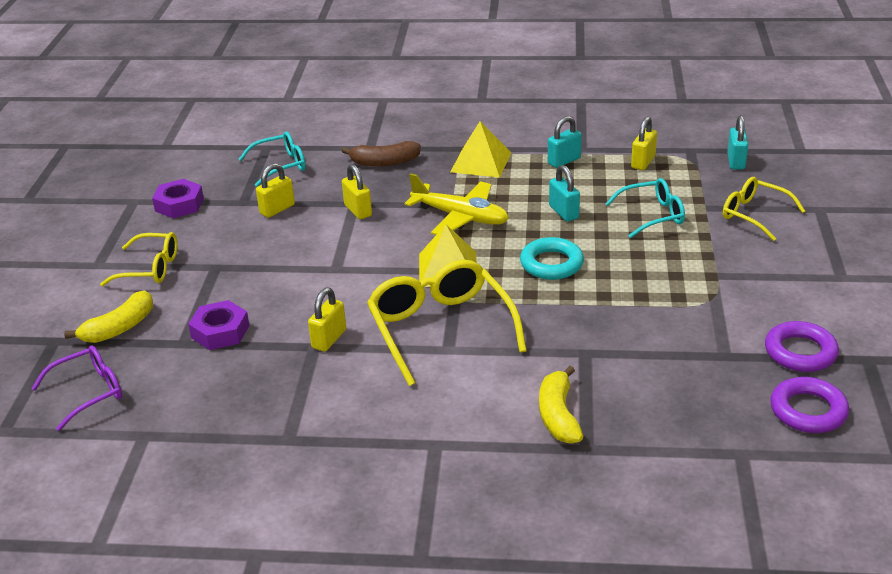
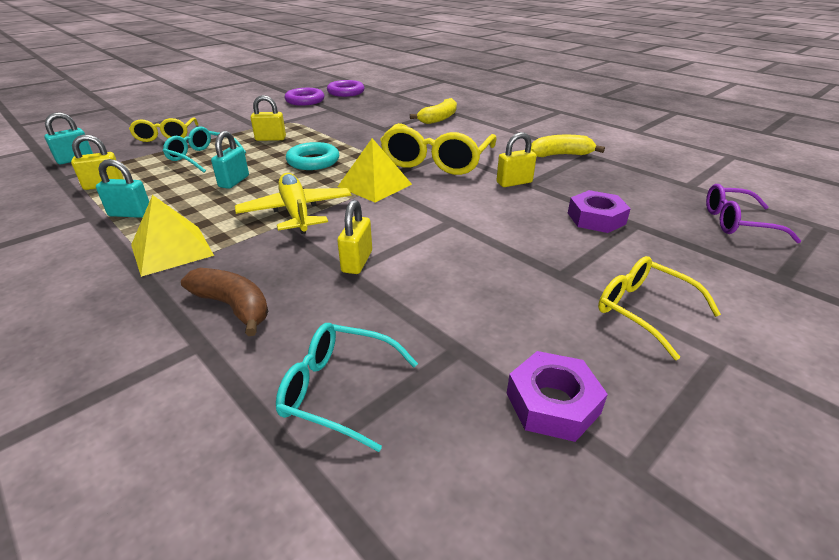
camera: 140 degrees left, 0 degrees up
yellow banana [64,291,153,343] -> yellow banana moved to [531,135,605,157]
yellow padlock [256,163,295,218] -> yellow padlock moved to [250,95,286,141]

